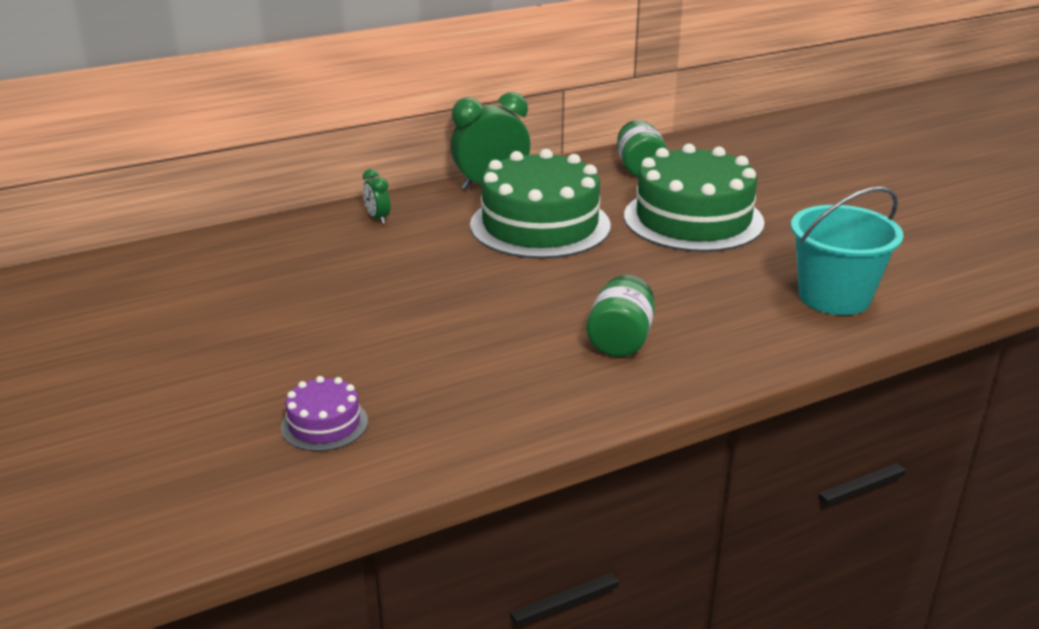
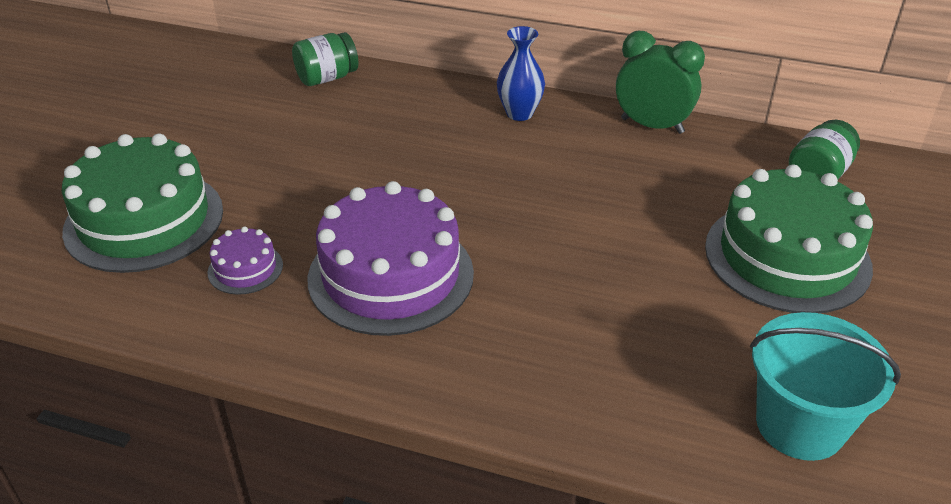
camera: 45 degrees right, 10 degrees up
green clock [363,169,390,224] -> blue vase [497,26,545,121]
green cake [470,149,611,259] -> green cake moved to [62,134,223,273]
green jar [586,275,655,357] -> green jar moved to [292,32,358,86]
none -> purple cake [308,181,474,336]

